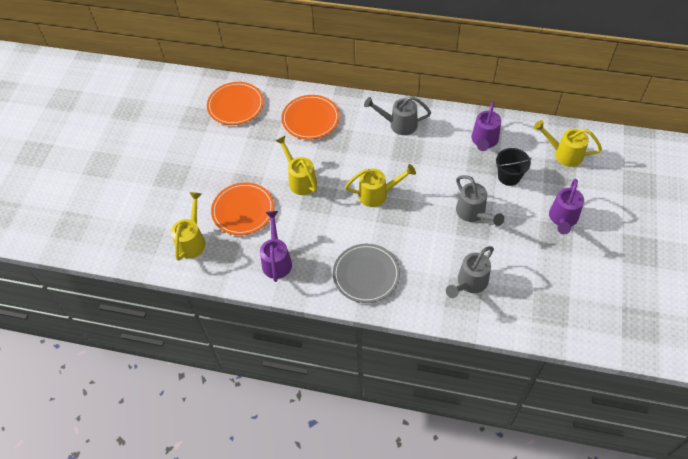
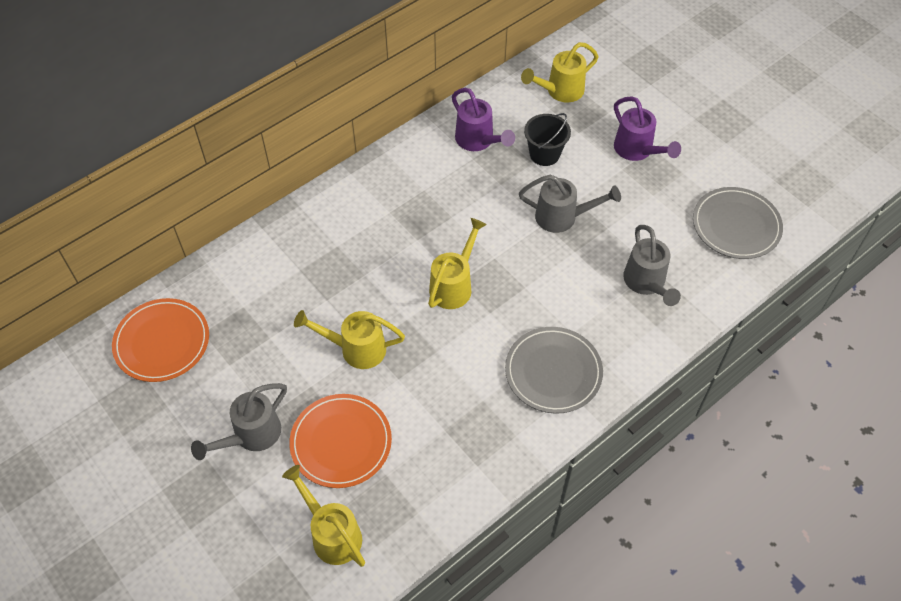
camera: 55 degrees left, 0 degrees up
purple watering can [260,211,292,282] -> none
orange plate [281,95,340,139] -> none
grey watering can [364,96,431,135] -> grey watering can moved to [191,383,287,460]
none -> grey plate [693,187,783,259]

